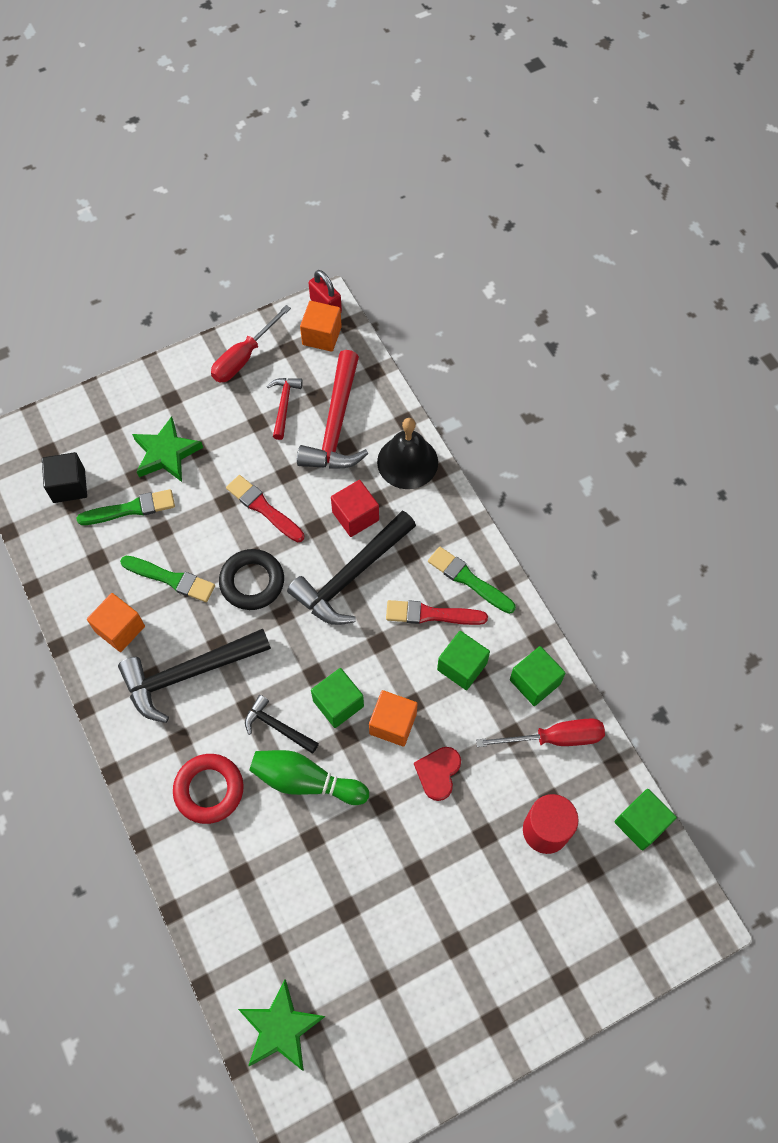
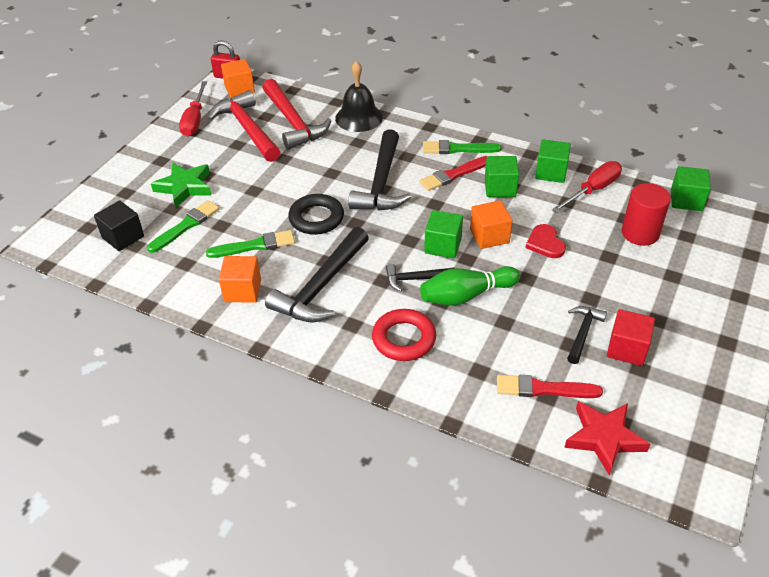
camera: 35 degrees left, 20 degrees down
red brush [226,475,304,542] -> red brush moved to [497,375,603,398]
green star [238,980,325,1071] -> red star [564,401,650,475]
red hammer [267,378,303,440] -> red hammer [207,90,281,162], size x1.91
red cube [331,480,379,537] -> red cube moved to [607,309,655,366]
none -> black hammer [567,306,607,364]

